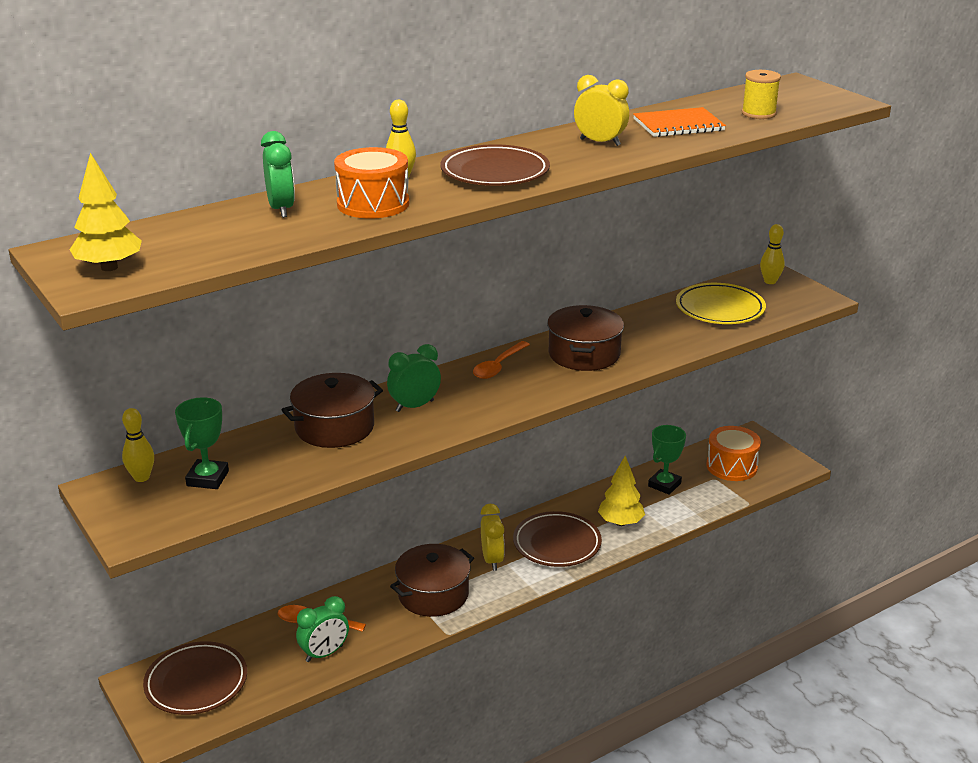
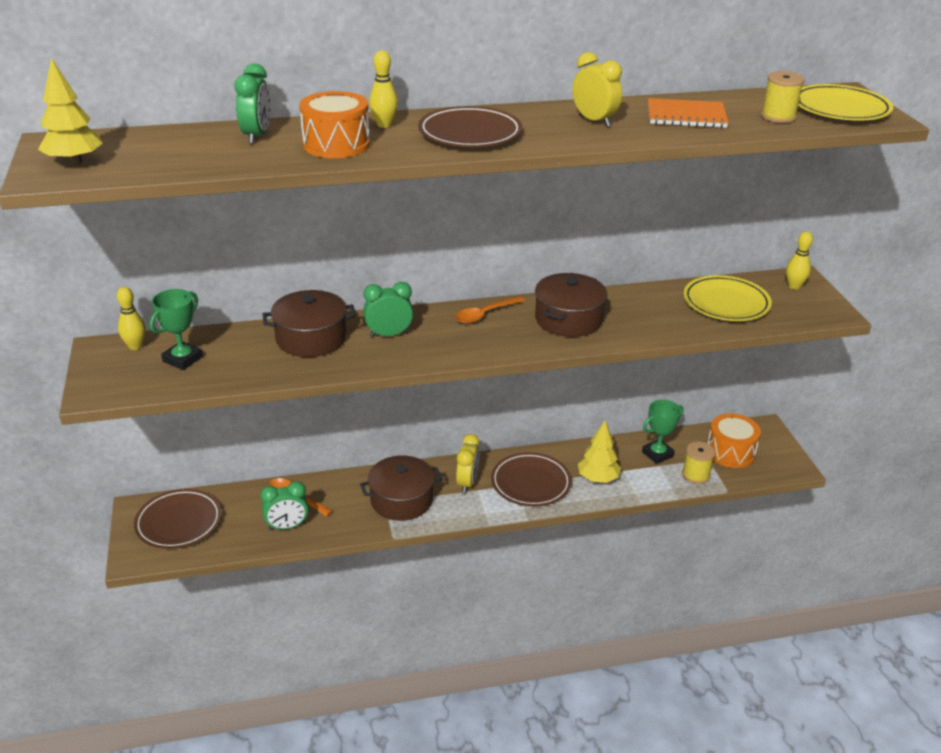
camera: 20 degrees right, 5 degrees up
none -> yellow spool [682,441,715,484]
none -> yellow plate [798,84,893,121]

